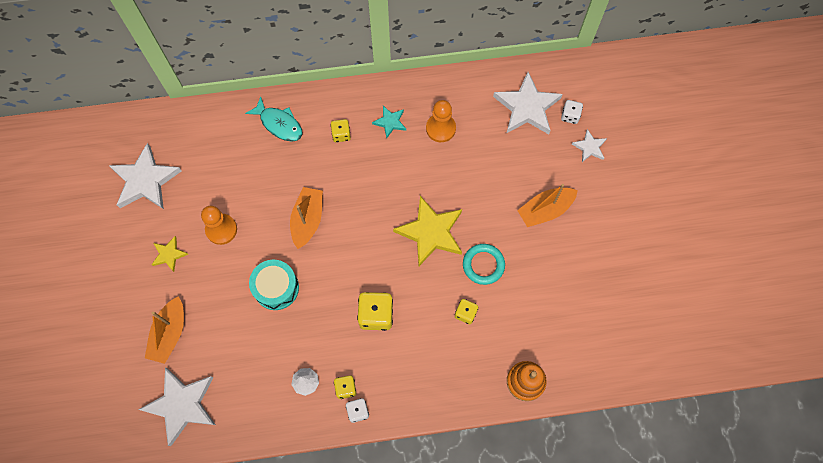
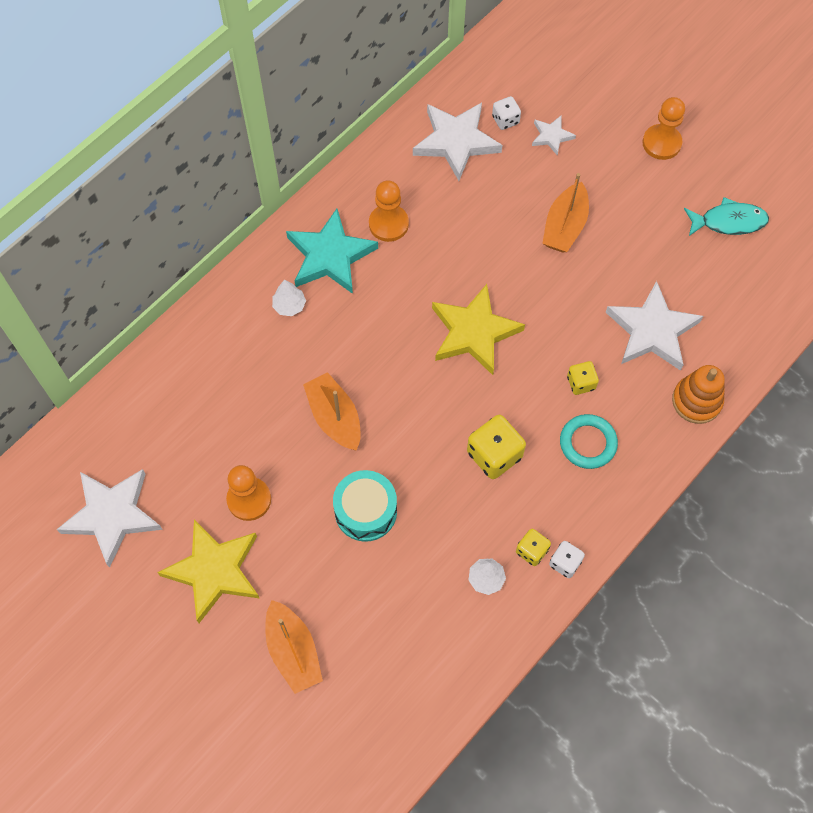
camera: 40 degrees left, 5 degrees down
white star [138,367,216,446] -> white star moved to [605,281,703,371]
yellow star [151,236,189,272] -> yellow star [157,519,260,623], size x1.98
turquoise fish [245,96,303,141] -> turquoise fish moved to [684,197,769,236]
yellow dice [331,119,351,142] -> white tree [272,280,306,316]
turquoise star [372,106,406,138] -> turquoise star [286,209,378,294], size x1.98
turquoise ring [463,244,505,285] -> turquoise ring moved to [560,414,618,469]
none -> orange pawn [642,97,685,160]

